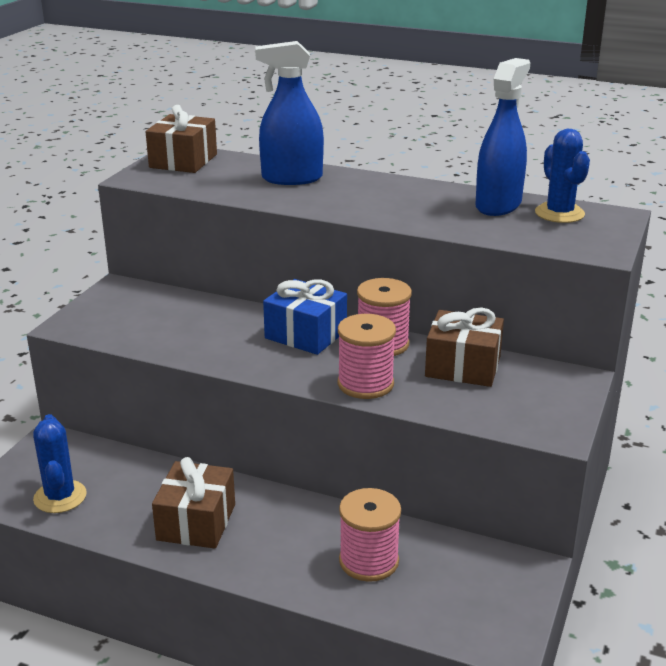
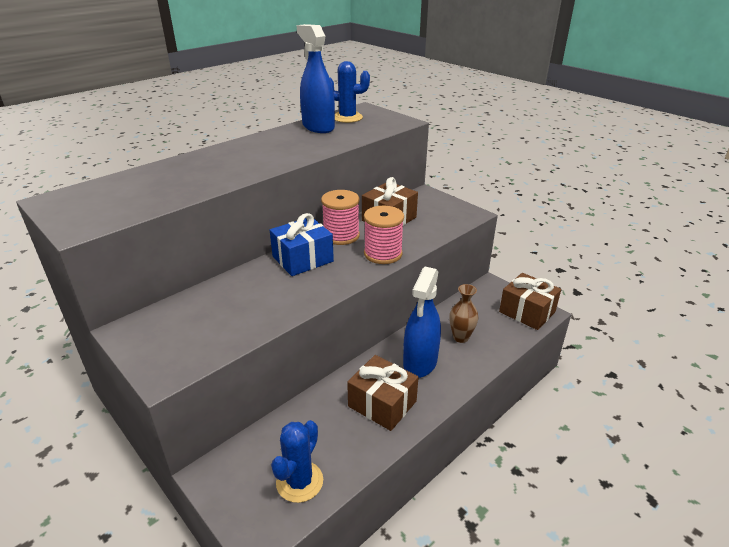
camera: 65 degrees left, 5 degrees up
blue cactus [33,414,87,513] -> blue cactus turned 75 degrees counterclockwise [271,420,323,503]
brown gift [145,105,217,173] -> brown gift moved to [499,273,561,330]
blue spray bottle [255,41,324,185] -> blue spray bottle moved to [403,267,441,378]
pink spool [339,488,401,582] -> brown vase [449,284,478,343]

